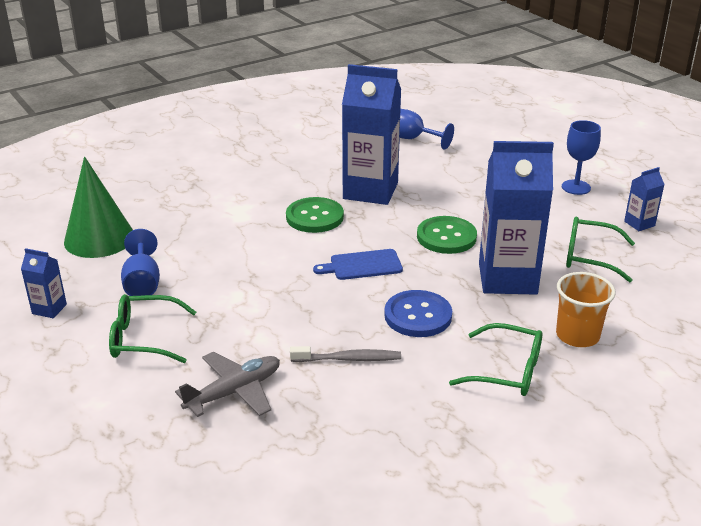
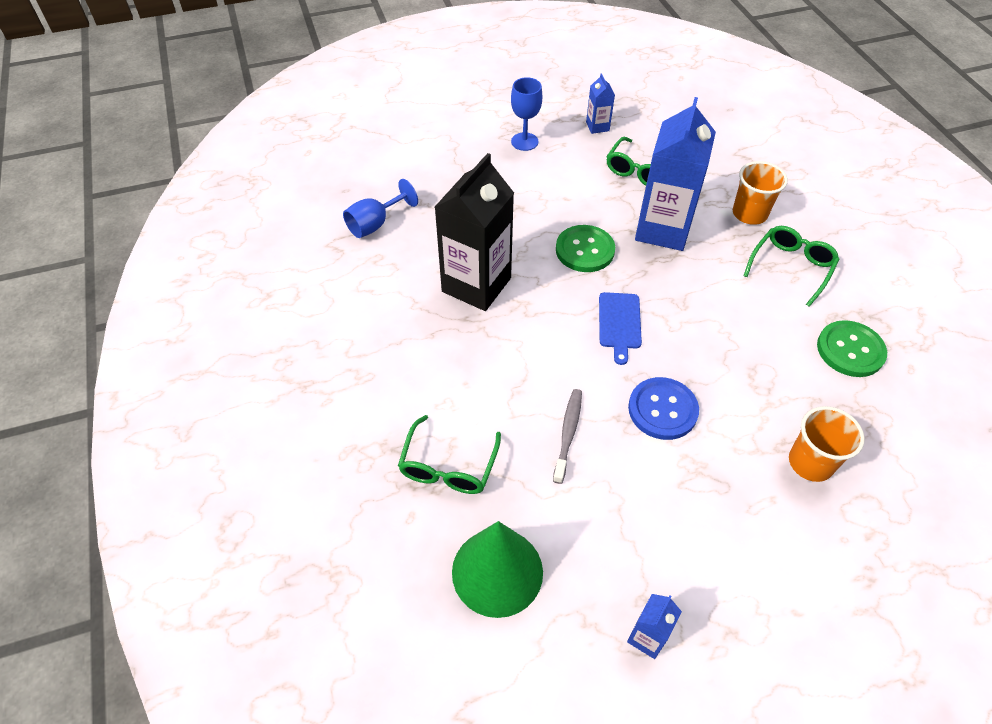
camera: 75 degrees left, 20 degrees up
green glasses [109,294,196,363] -> green glasses moved to [398,415,501,494]
blue goblet [121,229,160,296] -> none
grey plane [175,352,280,417] -> orange cup [789,406,865,482]
green button [286,197,344,233] -> green button moved to [817,320,887,377]
grey toothbrush [290,346,401,362] -> grey toothbrush moved to [553,389,582,484]
blue carton [342,64,401,205] -> black carton [435,153,514,311]
blue button [384,290,452,337] -> blue button moved to [628,377,699,440]

